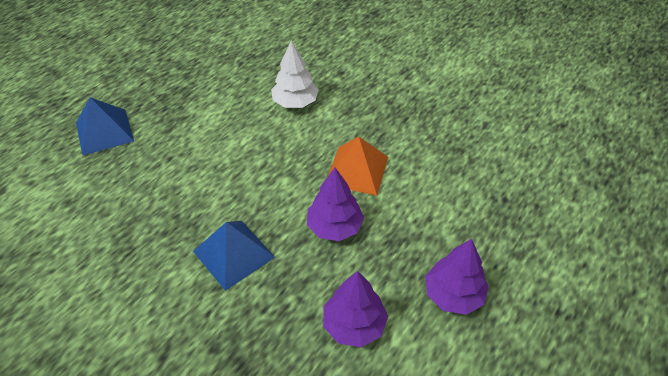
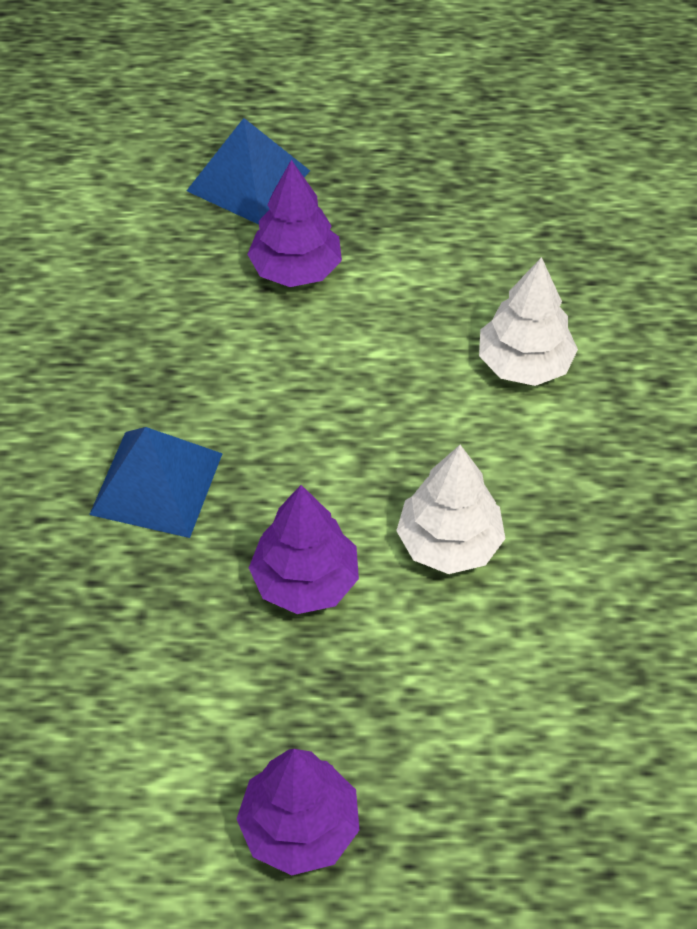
camera: 55 degrees right, 5 degrees up
purple tree [323,271,388,347] -> purple tree moved to [247,160,342,287]
orange pyramid [328,137,388,196] -> white tree [396,445,506,574]

